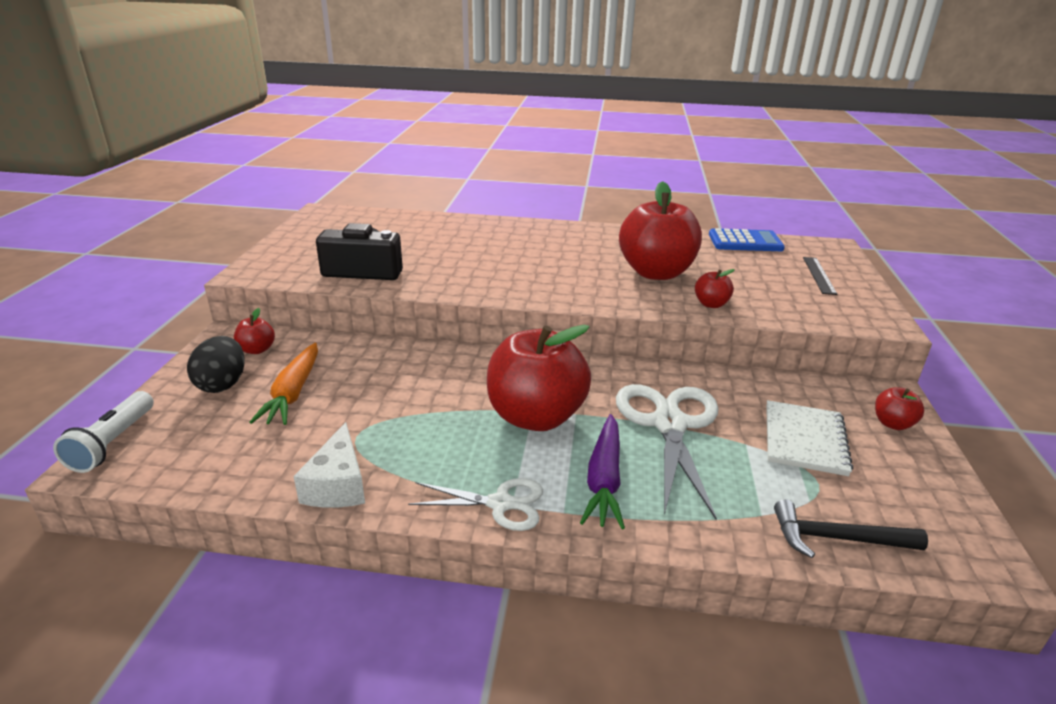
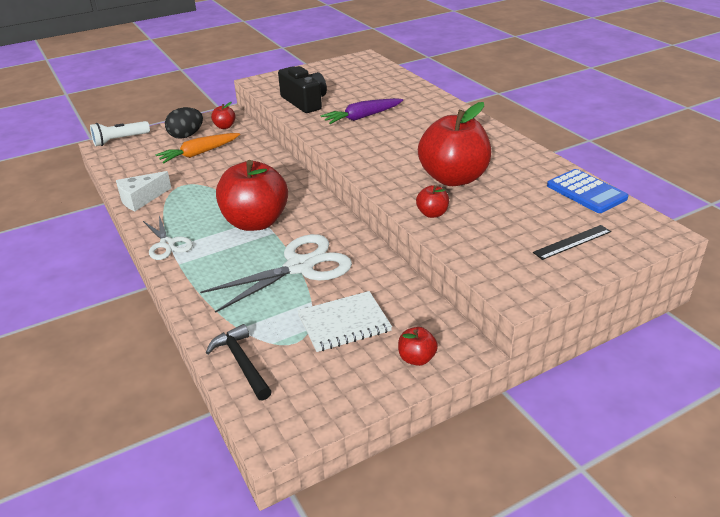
camera: 55 degrees right, 5 degrees up
purple carrot [580,414,625,529] -> purple carrot moved to [321,98,403,124]

